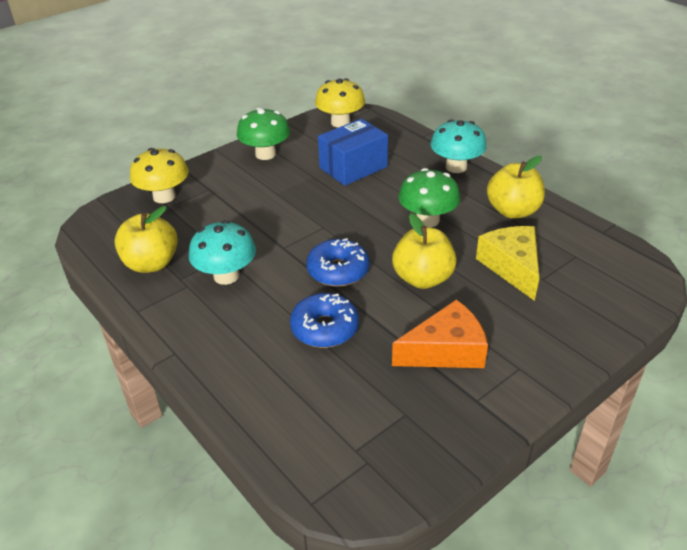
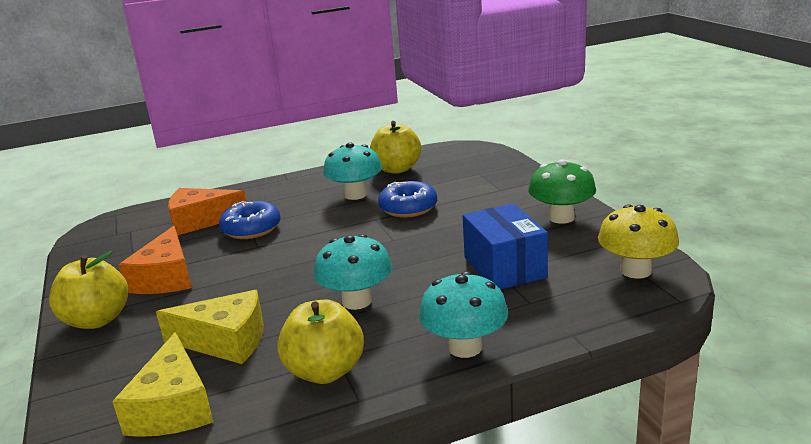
camera: 110 degrees right, 15 degrees down
yellow mushroom [130,148,189,203] -> none
blue donut [306,238,369,287] -> blue donut moved to [378,181,437,218]
yellow apple [392,213,457,289] -> yellow apple moved to [49,251,128,329]
green mushroom [398,168,460,227] -> turquoise mushroom [314,234,392,310]
none -> yellow cheese [112,332,213,437]
none -> orange cheese [168,188,246,235]

